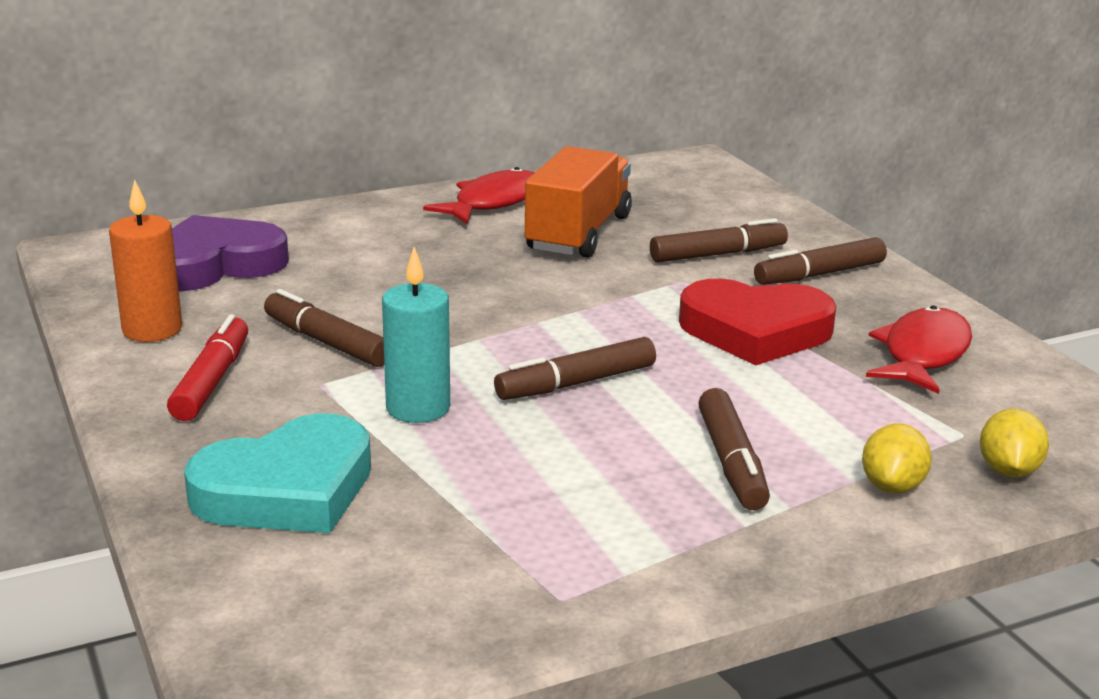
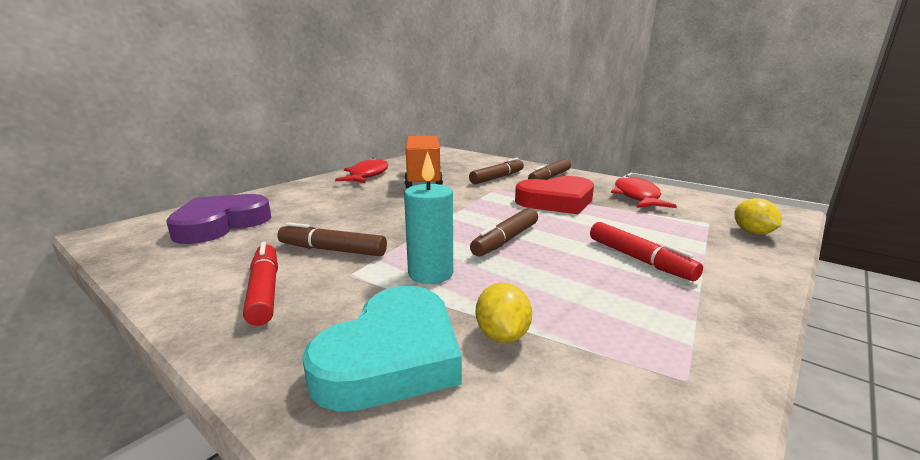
camera: 25 degrees left, 5 degrees down
orange candle [109,179,182,342] -> none
brown marker [698,388,770,510] -> red marker [590,222,703,281]
yellow lemon [862,423,932,494] -> yellow lemon moved to [476,283,532,343]

